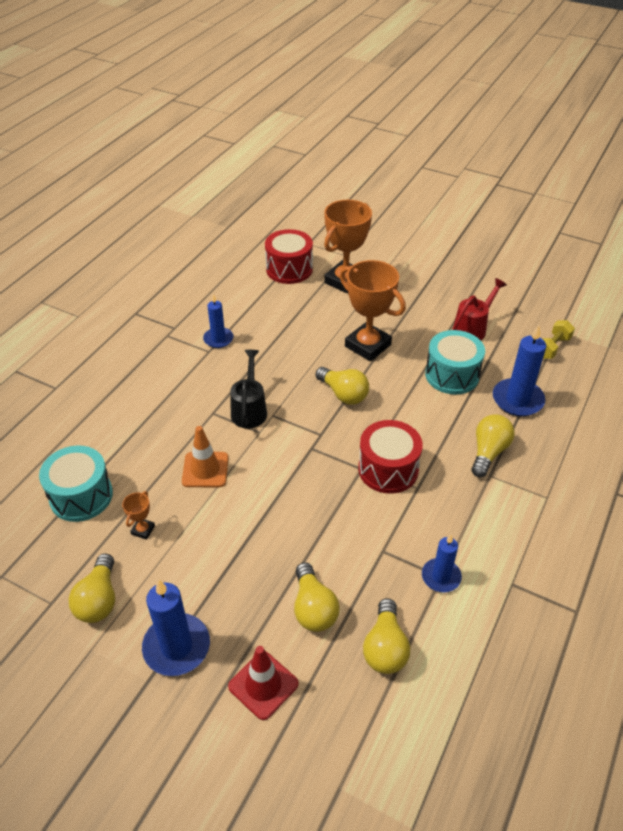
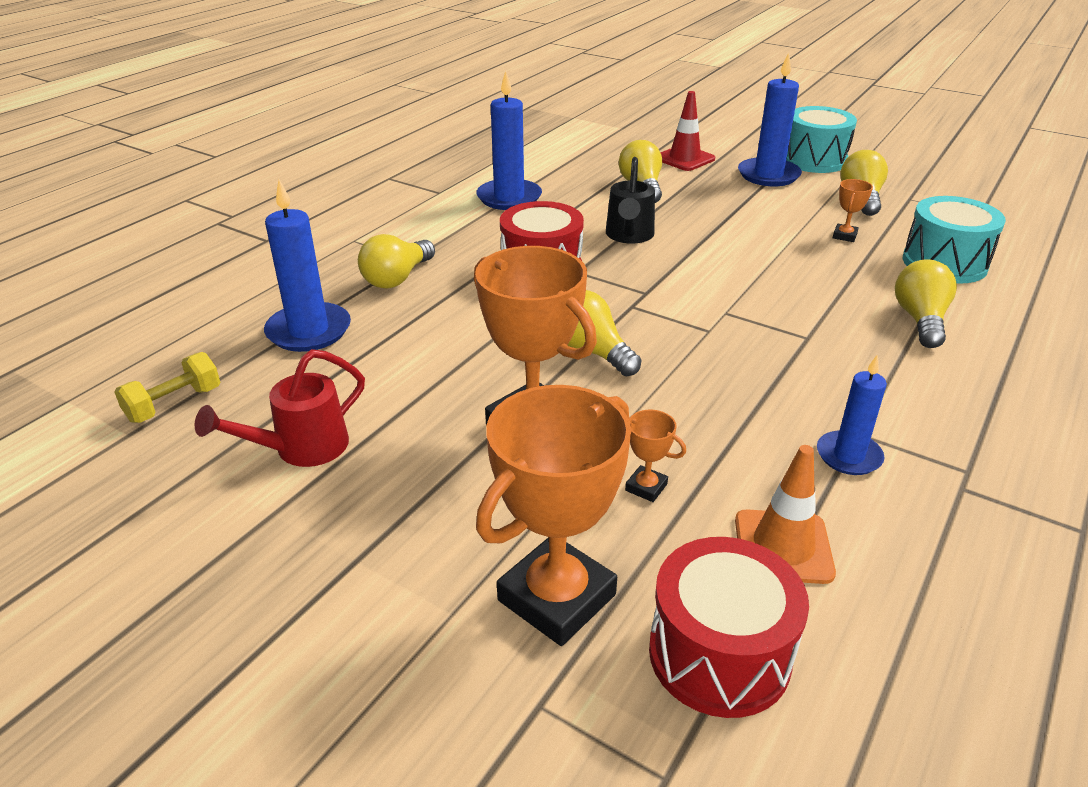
camera: 175 degrees left, 10 degrees down
orange traffic cone [182,426,228,487] -> orange traffic cone moved to [735,445,836,584]
black watering can [230,350,267,428] -> black watering can moved to [606,157,655,244]
yellow light bulb [363,598,410,674] -> yellow light bulb moved to [895,259,957,348]
blue candle [422,534,462,593] -> blue candle [476,71,542,210], size x1.59
turquoise drum [425,330,485,394] -> turquoise drum moved to [786,106,857,173]
none -> orange trophy [625,410,686,502]

